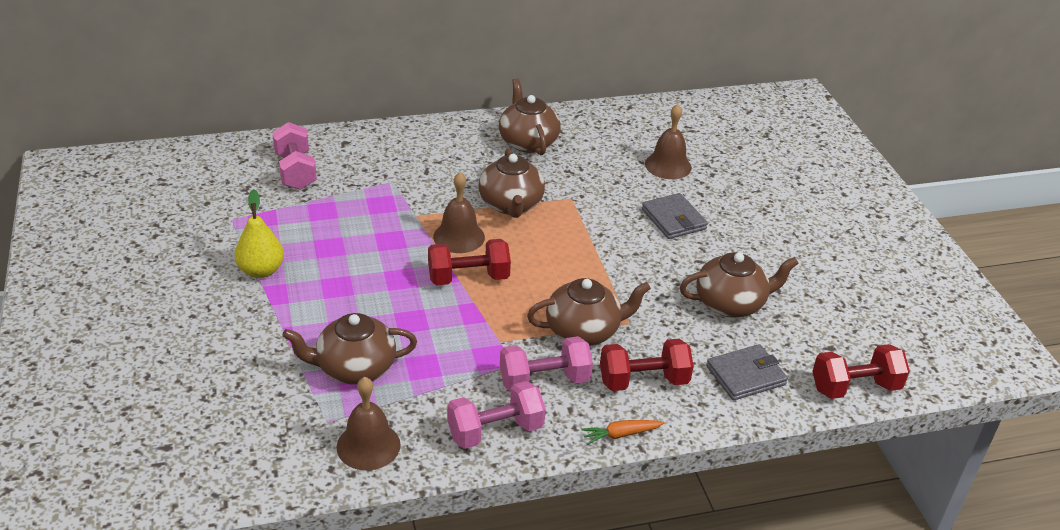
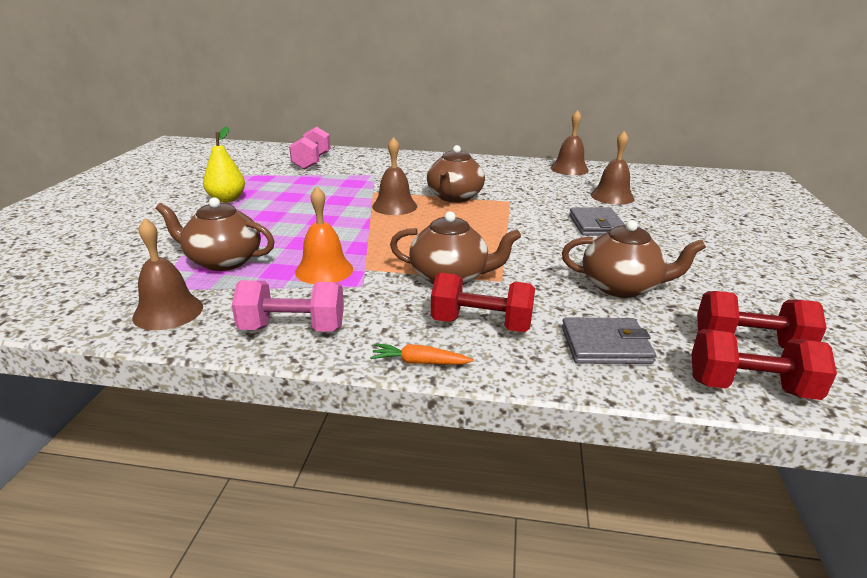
camera: 25 degrees right, 10 degrees down
red dumbbell [428,239,511,285] -> red dumbbell moved to [697,291,827,348]
brown teapot [499,78,560,155] -> none
pink dumbbell [500,336,593,392] -> none
none -> orange bell [295,186,353,284]
none -> brown bell [551,110,589,175]

